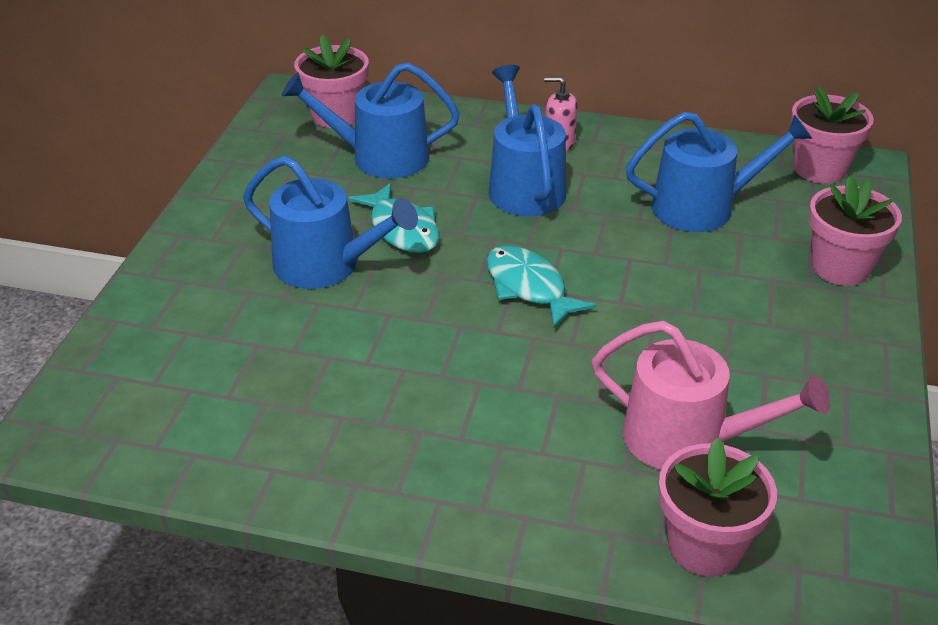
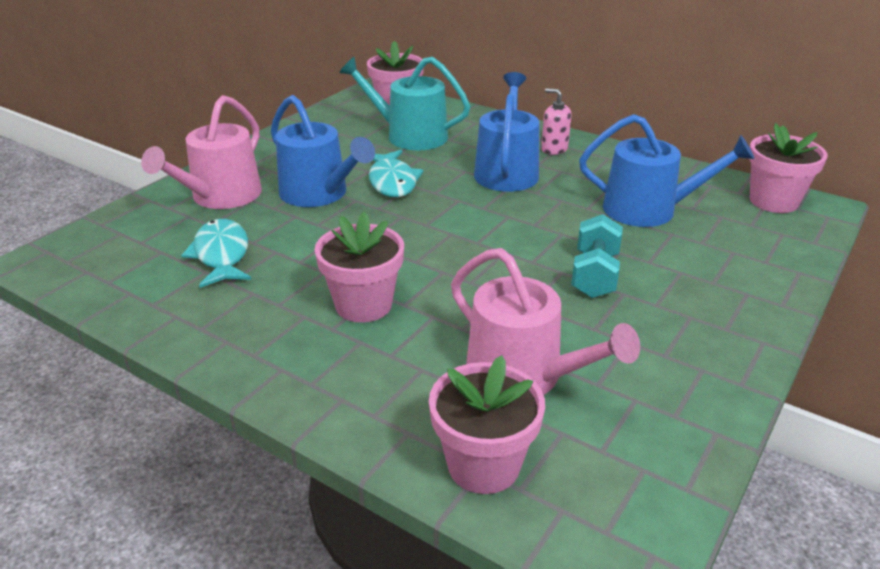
camera: 20 degrees right, 5 degrees down
blue watering can [282,62,460,179] -> turquoise watering can [339,57,470,150]
turquoise fish [486,245,596,329] -> turquoise fish moved to [181,219,251,288]
pink flower pot [809,175,902,286] -> pink flower pot moved to [315,211,404,322]
none -> pink watering can [141,95,262,209]
none -> turquoise dumbbell [571,214,623,298]

